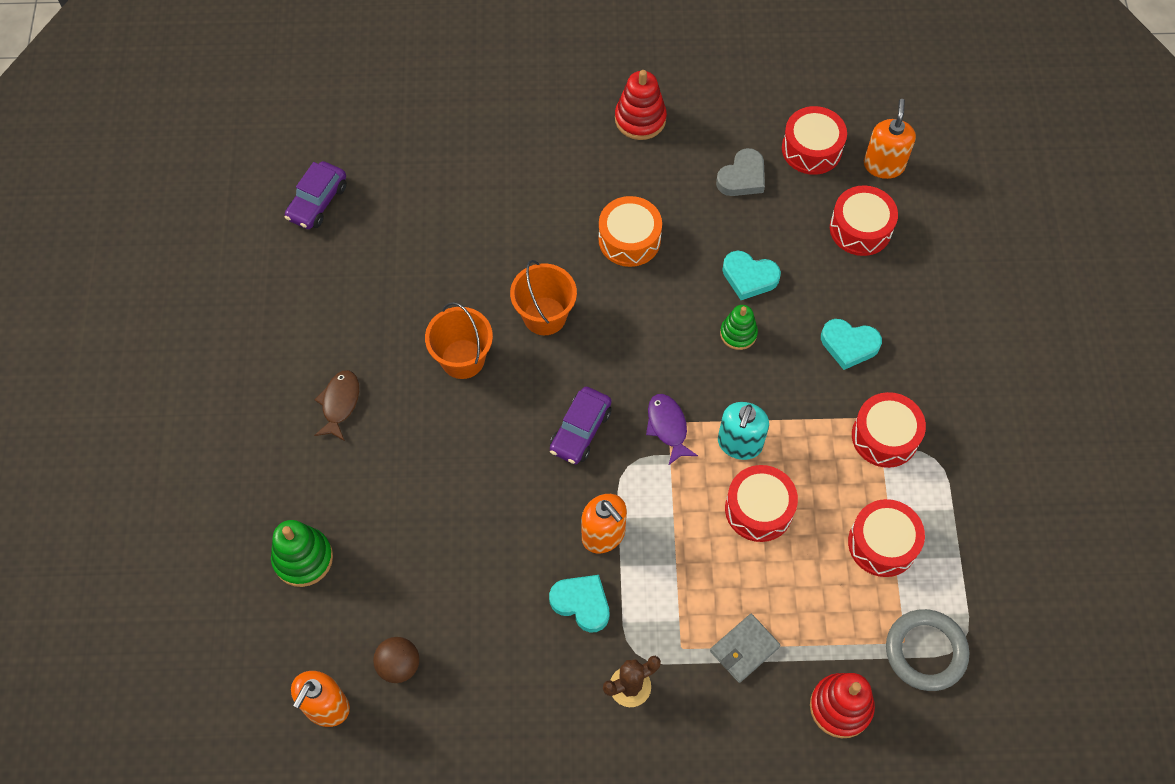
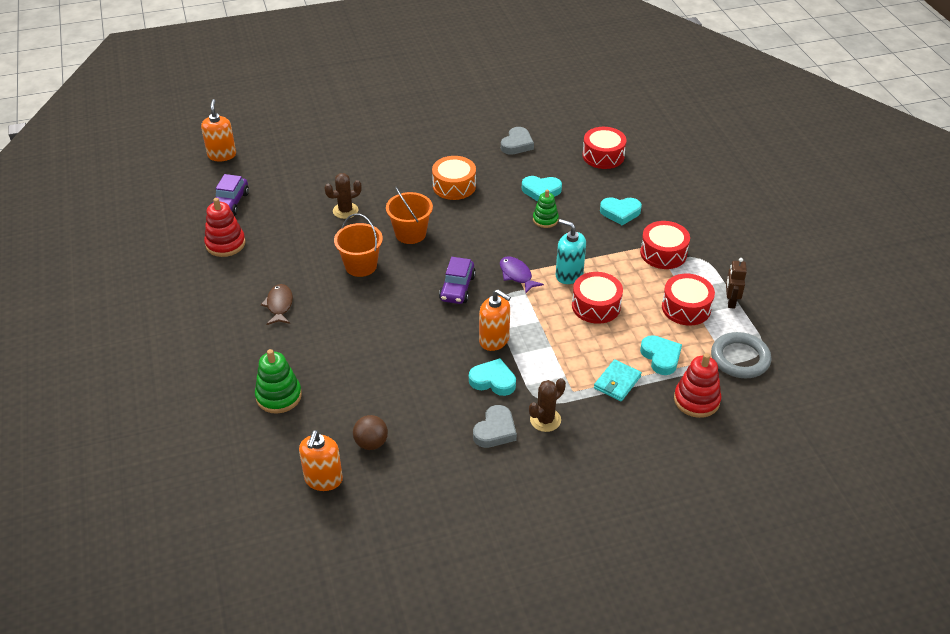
camera: 15 degrees left, 20 degrees down
red stacking toy [615,70,667,140] -> red stacking toy moved to [204,198,246,257]
grey wallet [710,614,781,683] -> turquoise wallet [594,359,642,401]
turquoise soap dispenser [718,402,769,460] -> turquoise soap dispenser turned 120 degrees clockwise [556,219,586,284]
red drum [782,106,847,175] -> none
orange soap dispenser [864,99,916,179] -> orange soap dispenser moved to [201,99,236,161]
none -> brown cactus [324,173,362,219]
none -> grey heart [473,405,517,448]
none -> turquoise heart [640,335,682,375]
none -> brown robot [726,258,747,309]

